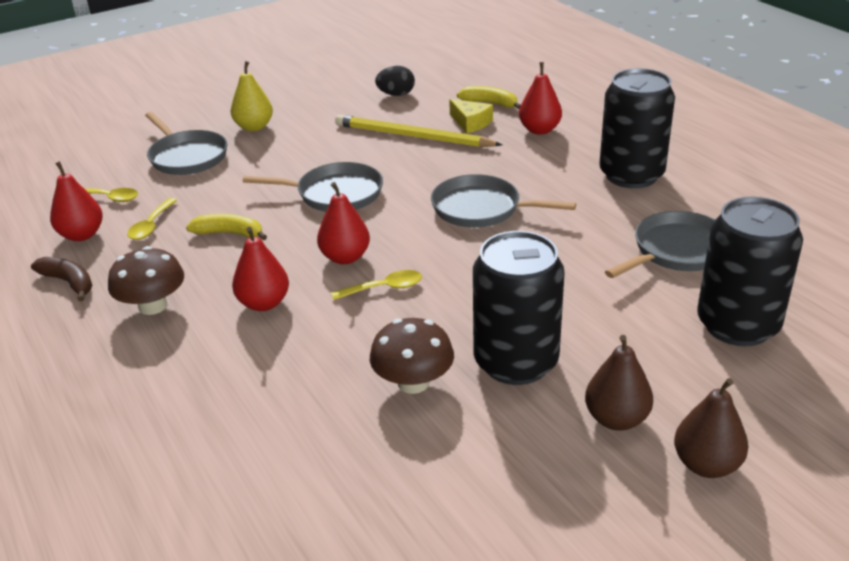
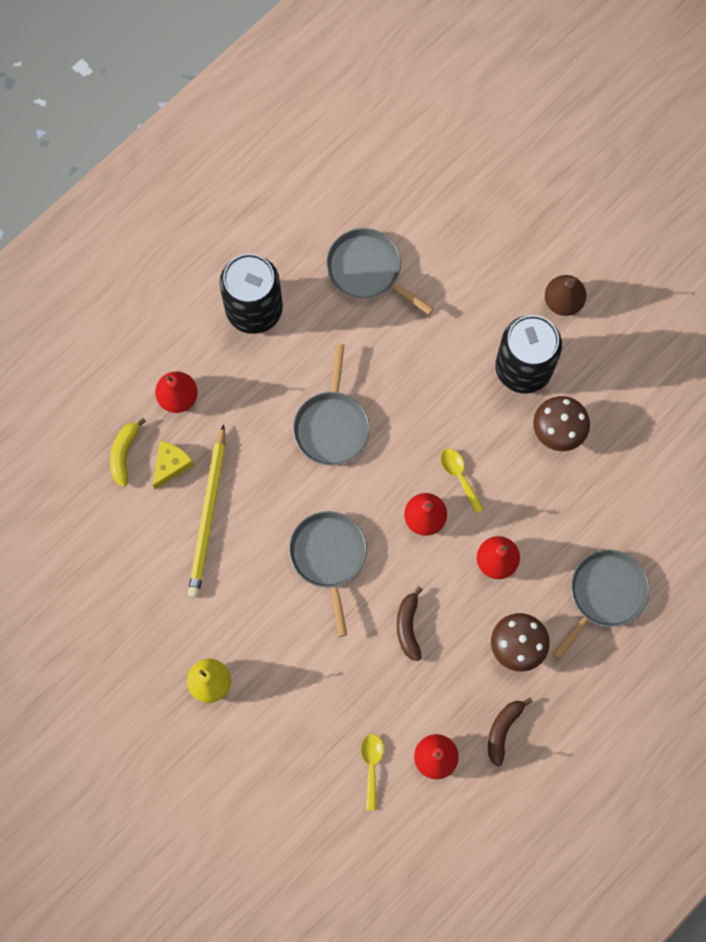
camera: 105 degrees left, 40 degrees up
yellow spoon [127,198,177,240] -> none
grey pan [145,112,227,175] -> grey pan moved to [553,550,650,659]
yellow banana [186,214,267,240] -> brown banana [397,586,423,661]
black egg [375,66,415,96] -> none
brown pear [674,378,748,478] -> none
black can [697,197,803,346] -> none

